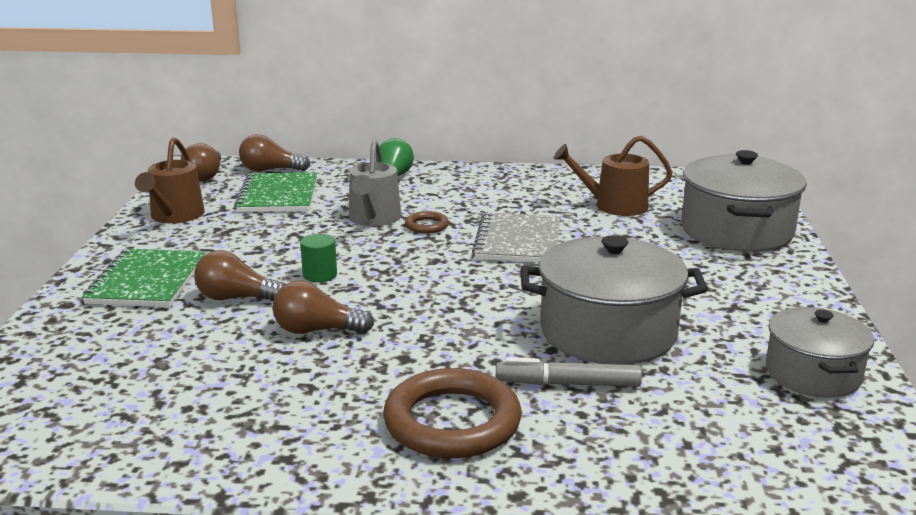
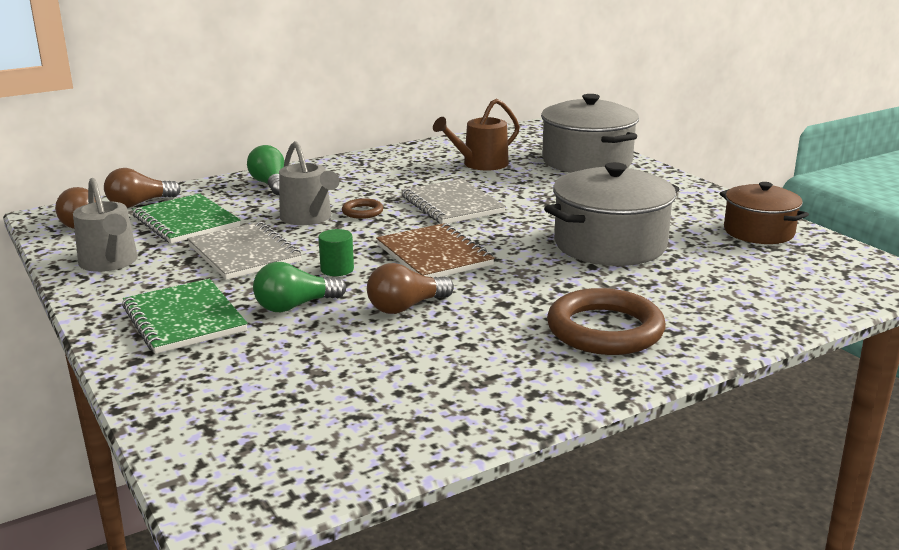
camera: 35 degrees left, 0 degrees up
brown watering can [135,137,205,223] -> grey watering can [73,178,138,272]
brown light bulb [194,250,286,301] -> green light bulb [253,262,346,312]
grey marker [496,358,642,387] -> none
grey pot [766,307,874,398] -> brown pot [720,182,809,244]
none -> grey notebook [187,222,302,280]
none -> brown notebook [376,223,495,278]

